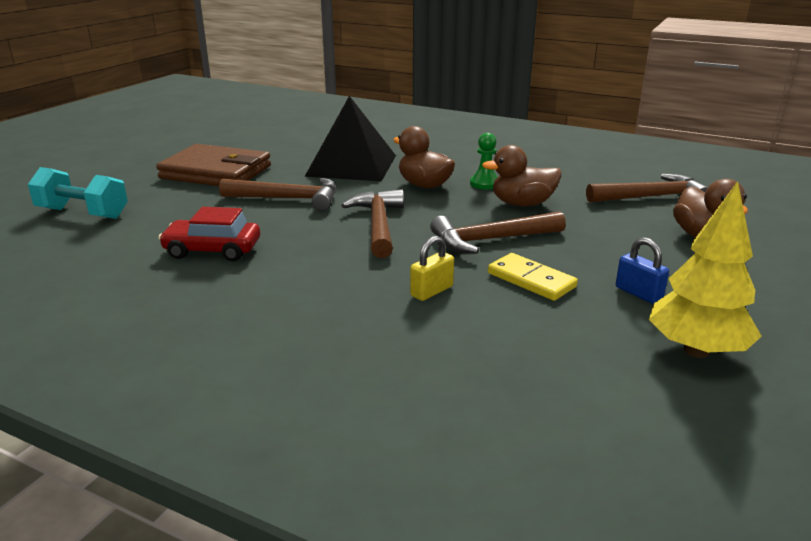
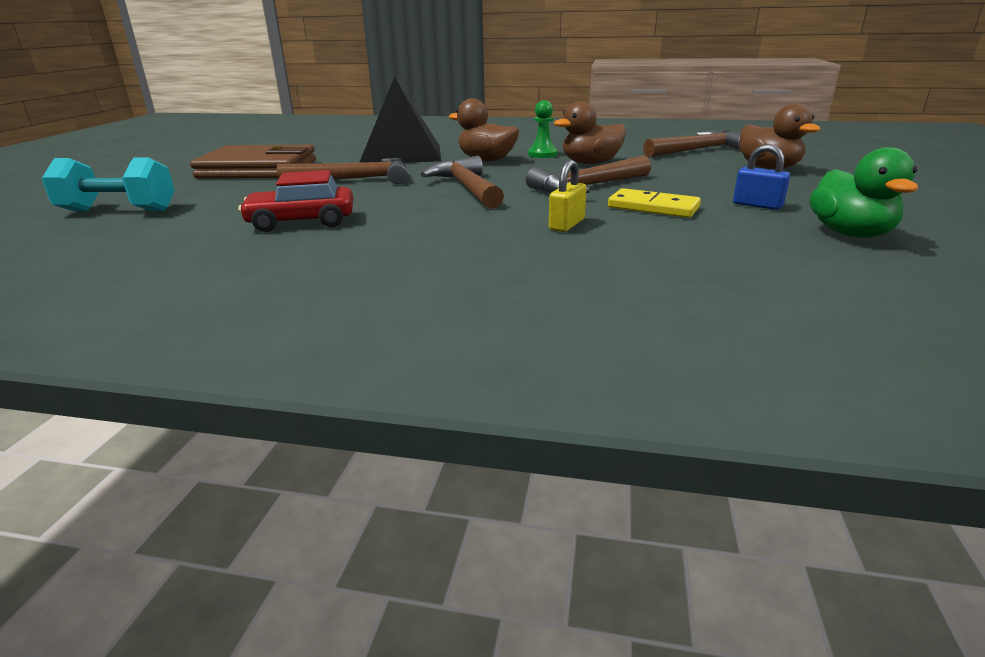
camera: 15 degrees left, 0 degrees up
yellow tree [649,181,762,358] -> green duck [810,147,918,238]

